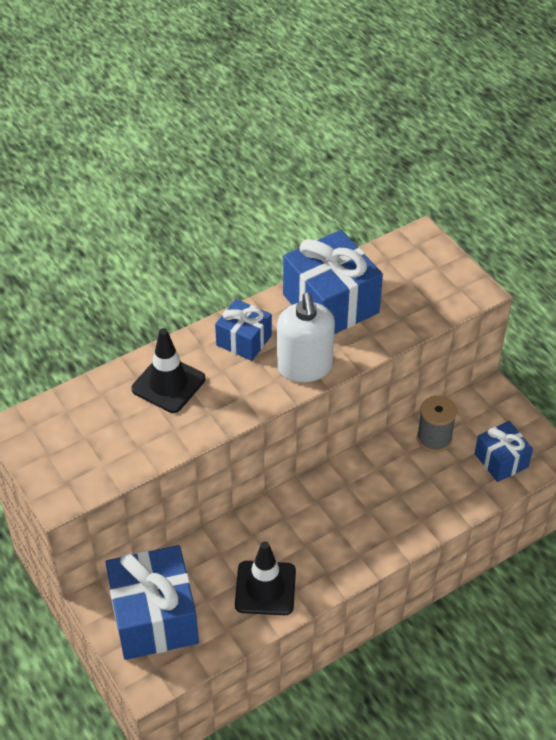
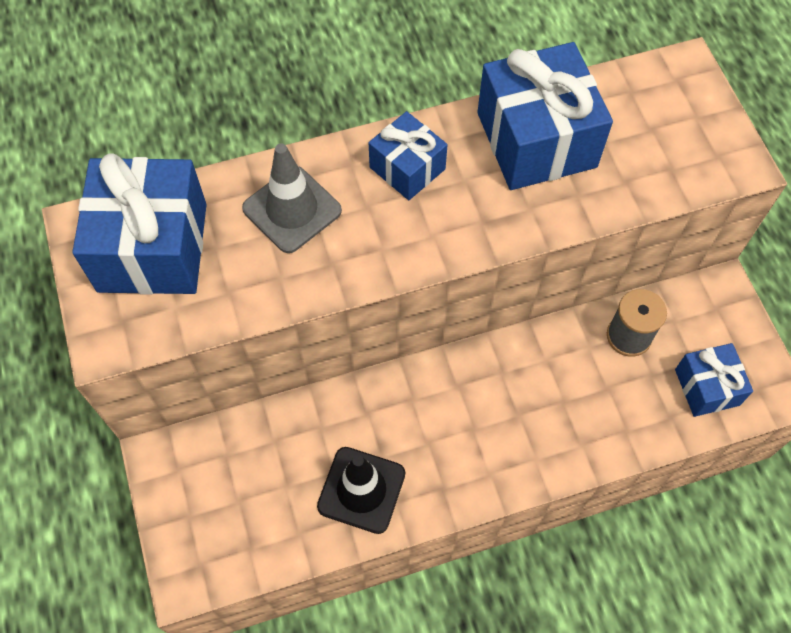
camera: 15 degrees right, 15 degrees up
blue gift [105,545,199,660] -> blue gift moved to [72,154,207,295]
black traffic cone [131,328,205,413] -> grey traffic cone [242,144,342,253]
white soap dispenser [277,293,335,382] -> none

